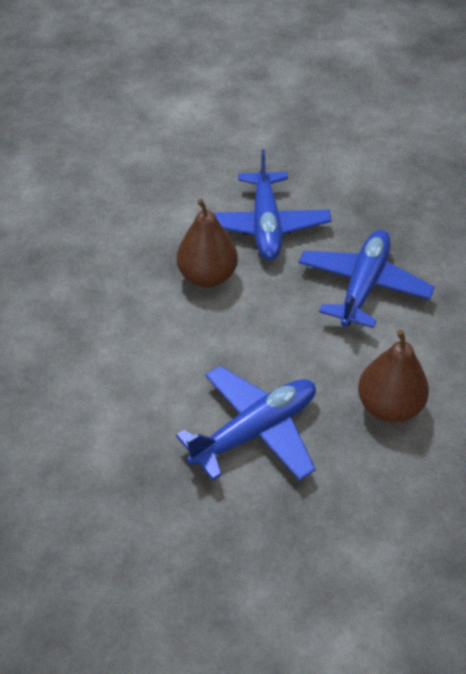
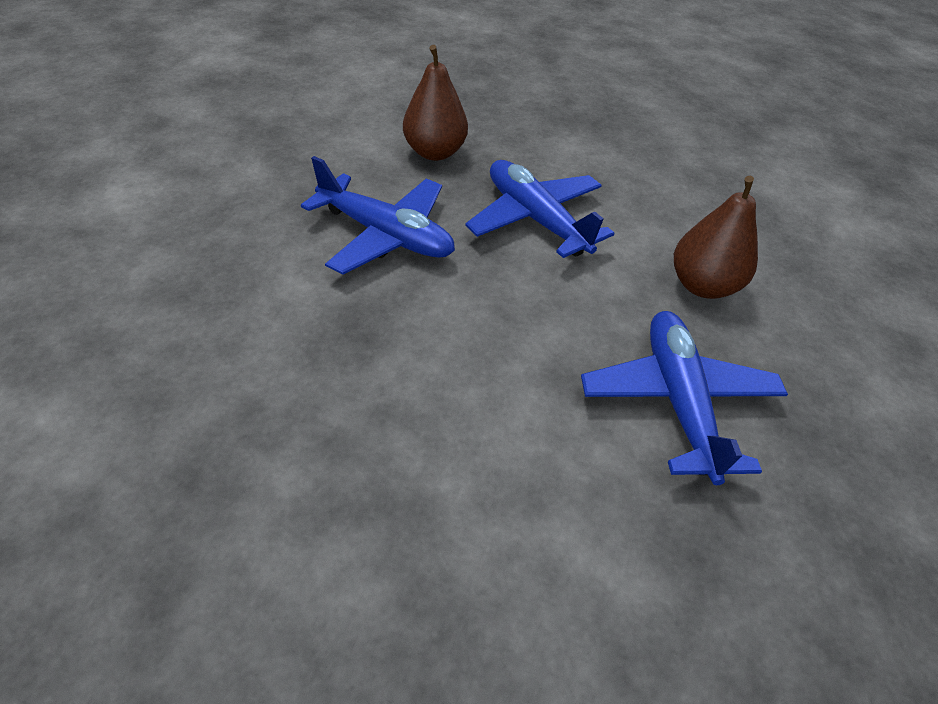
camera: 60 degrees left, 0 degrees up
brown pear [177,199,238,288] -> brown pear moved to [403,45,468,161]

